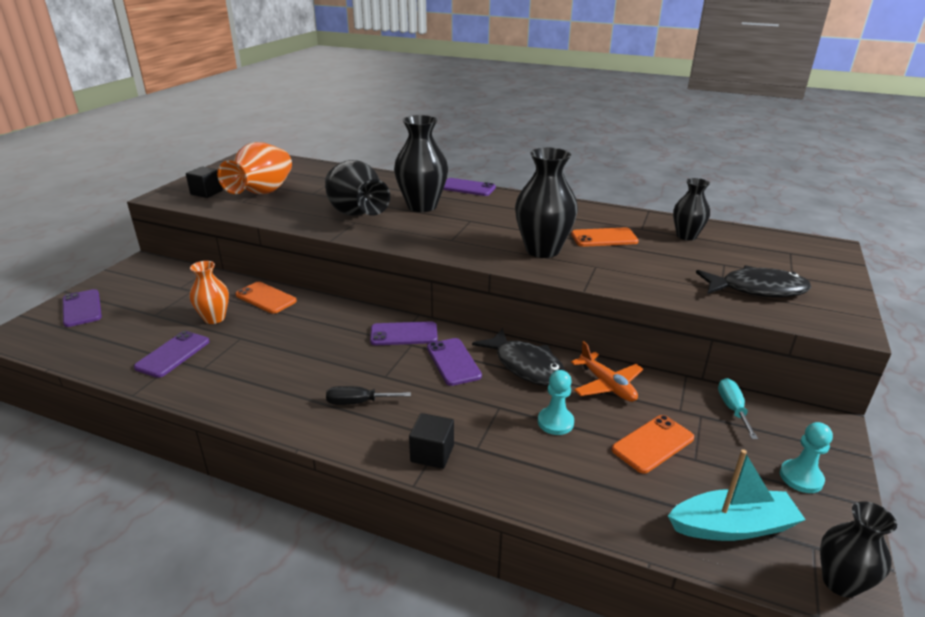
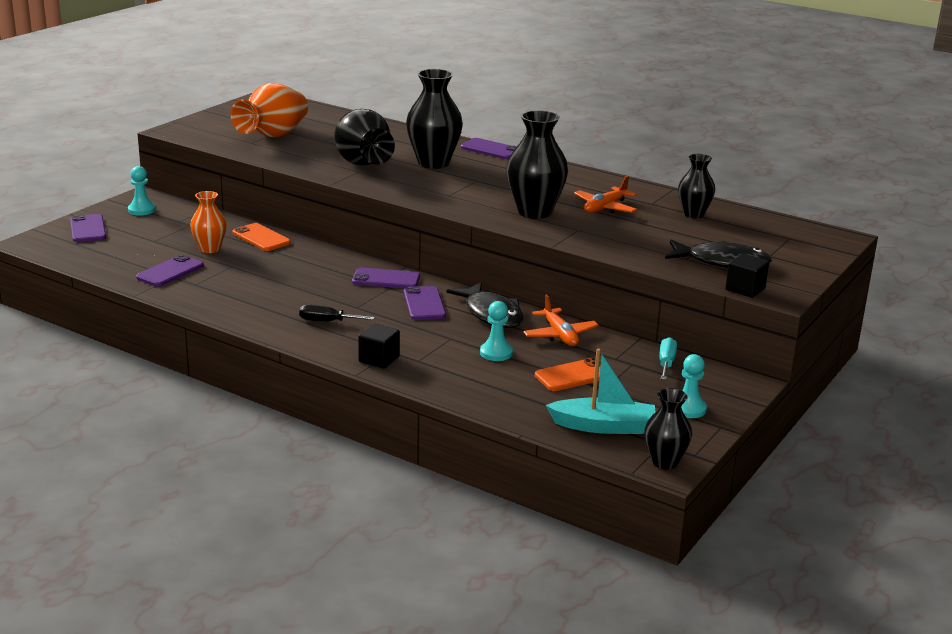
camera: 10 degrees right, 5 degrees down
black cube [186,166,223,198] -> black cube moved to [725,253,769,298]
orange phone [571,228,639,247] -> orange plane [574,176,637,213]
none -> turquoise pawn [128,166,155,216]

